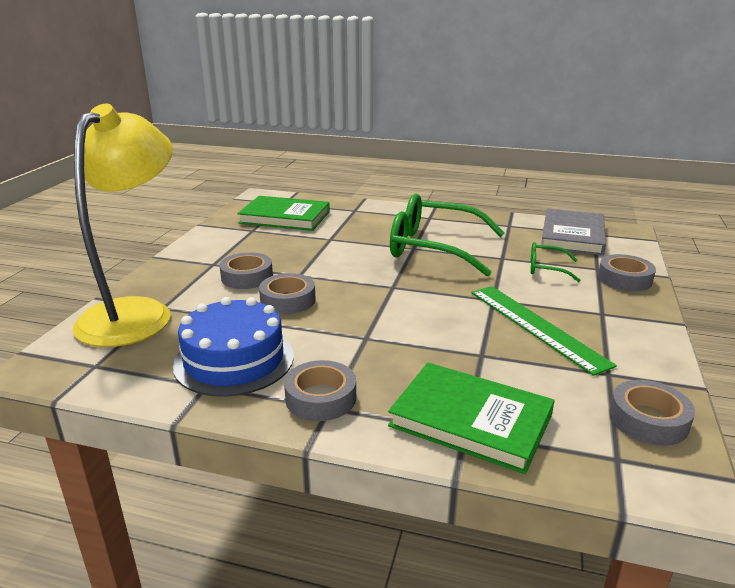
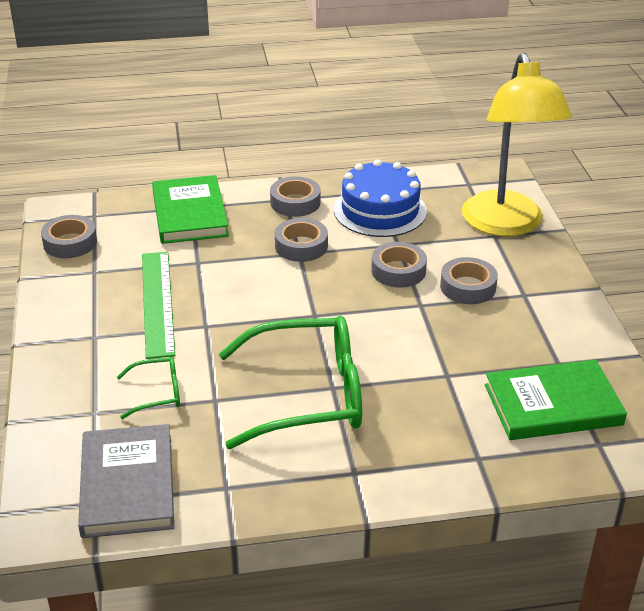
camera: 155 degrees right, 10 degrees up
green book [388,363,554,474] -> green book turned 75 degrees clockwise [152,175,229,244]
green ruler [471,286,617,376] -> green ruler turned 45 degrees clockwise [142,252,175,359]
grey tape [598,254,656,291] -> grey tape moved to [275,218,328,262]

